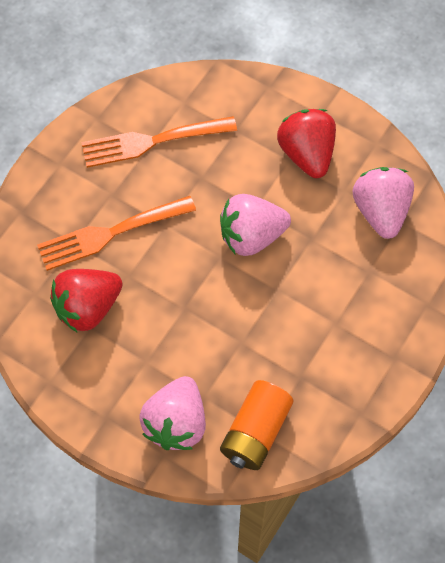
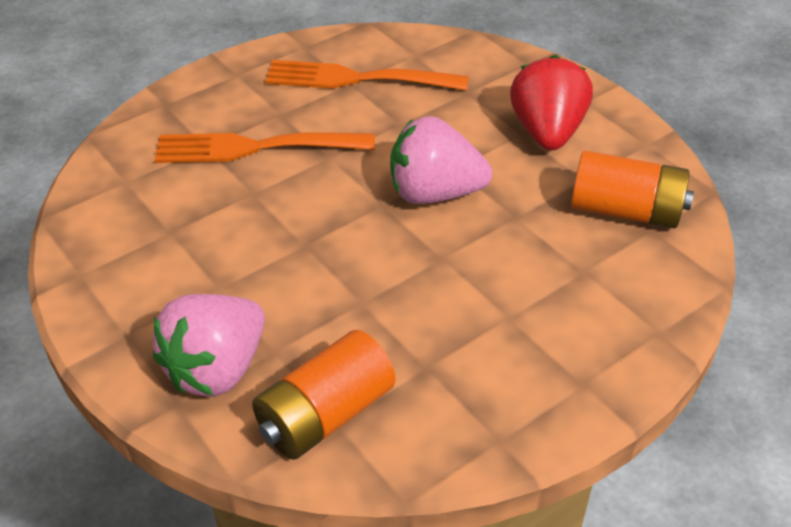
camera: 20 degrees right, 20 degrees down
red strawberry [50,269,123,333] -> none
pink strawberry [353,167,414,239] -> orange battery [571,150,694,228]

